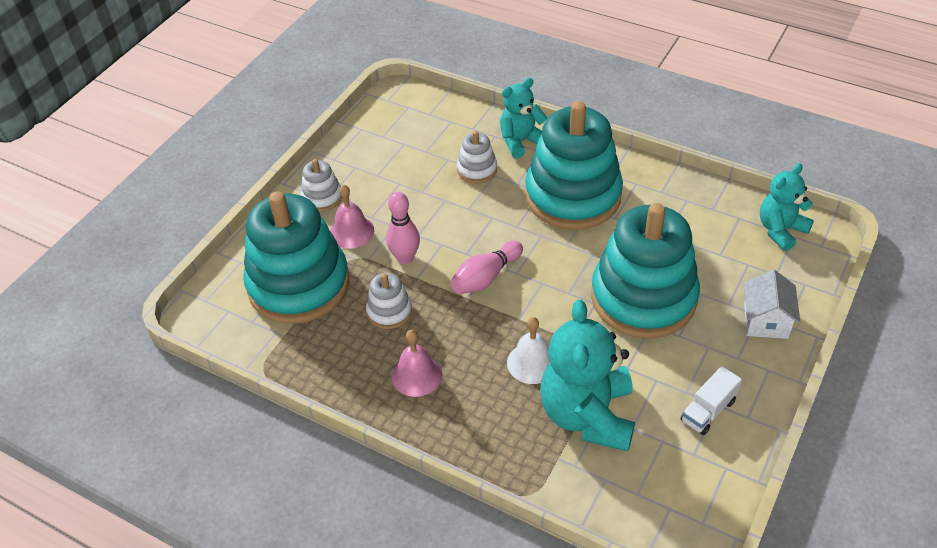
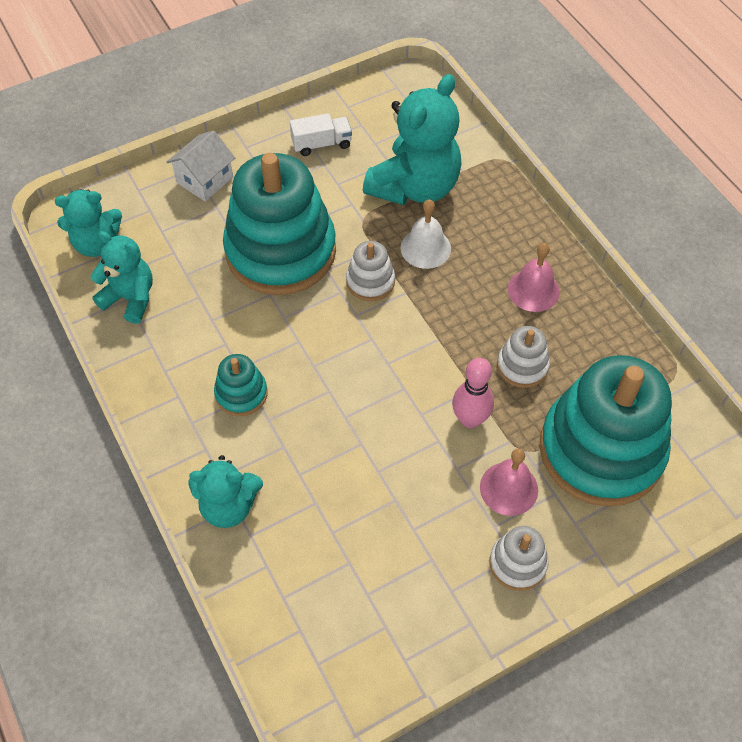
camera: 150 degrees left, 10 degrees up
pink bowling pin [450,241,523,294] -> none
white stacking toy [457,131,497,184] -> white stacking toy moved to [346,241,395,301]
turquoise stacking toy [525,101,623,230] -> turquoise stacking toy [214,354,267,416], size x0.43
none -> turquoise teddy bear [90,231,153,324]

